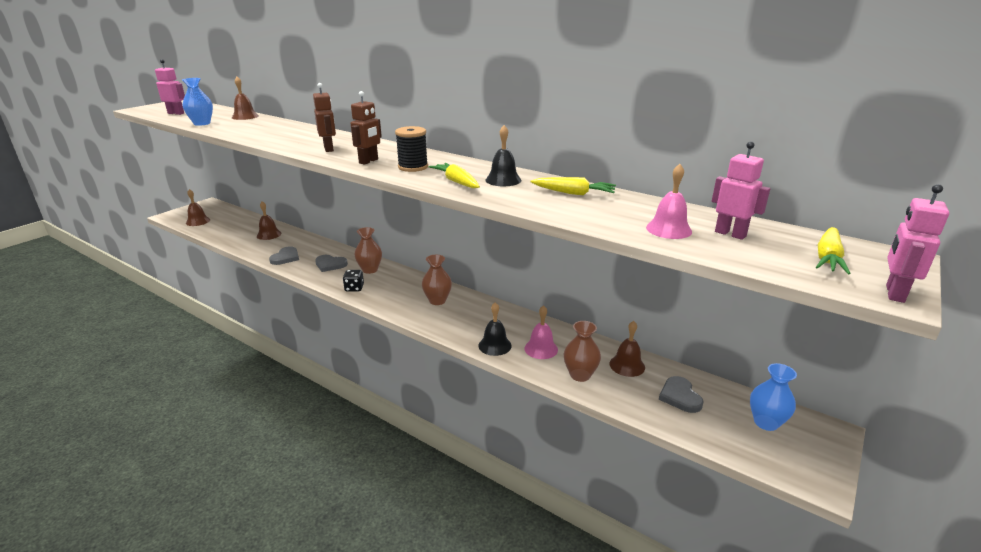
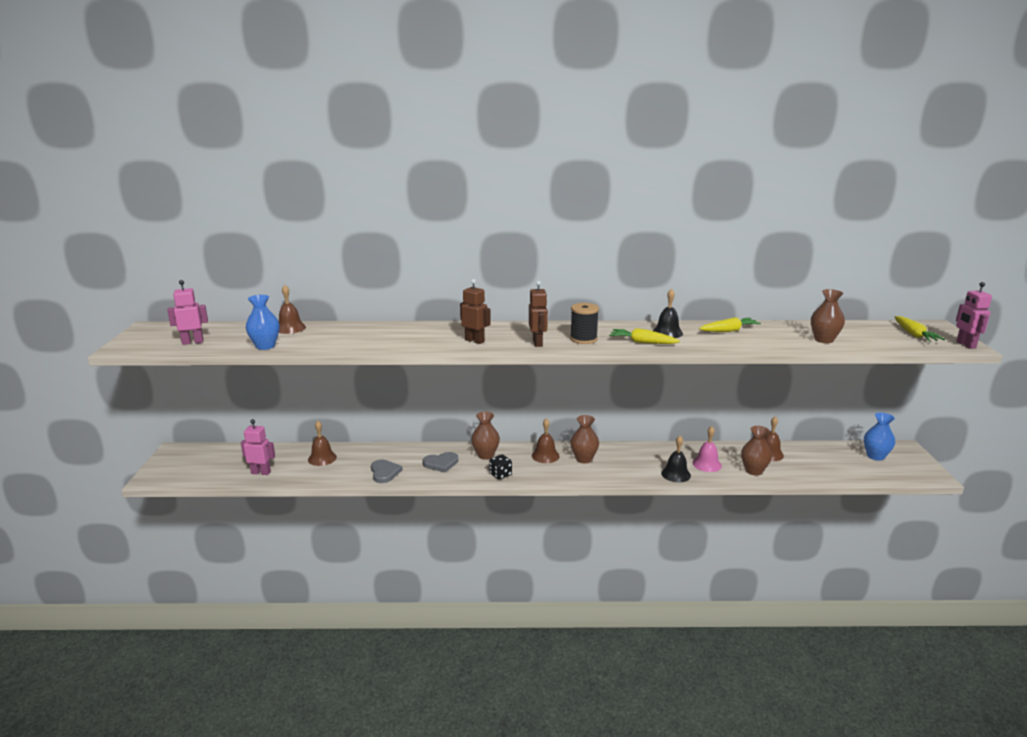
camera: 35 degrees left, 5 degrees down
brown bell [186,189,210,226] -> brown bell moved to [532,418,560,463]
pink bell [646,164,692,239] -> brown vase [811,289,845,343]
grey heart [659,376,704,413] -> none
pink robot [712,141,770,240] -> pink robot moved to [241,419,275,475]

